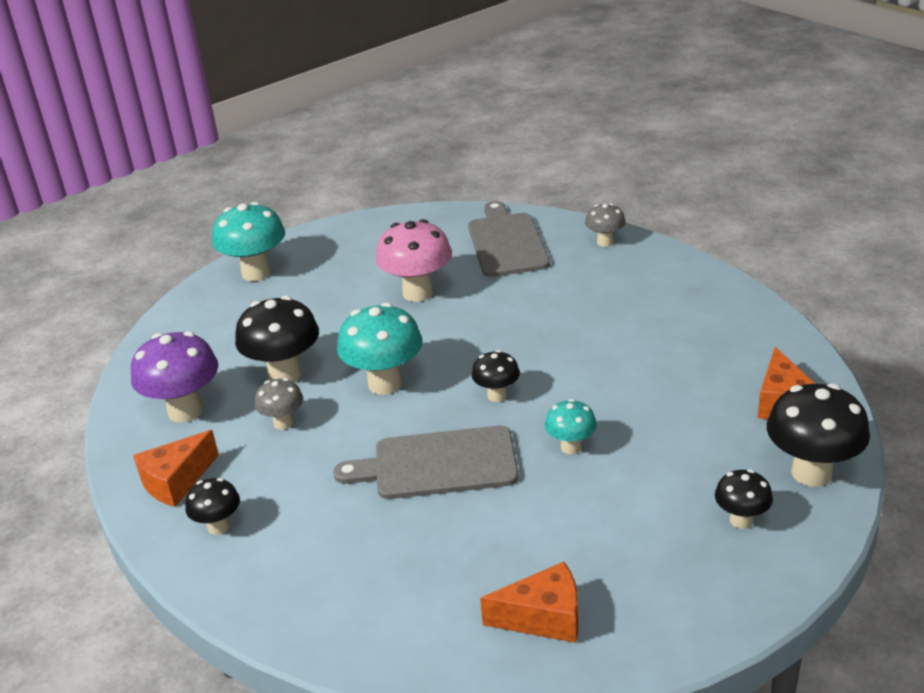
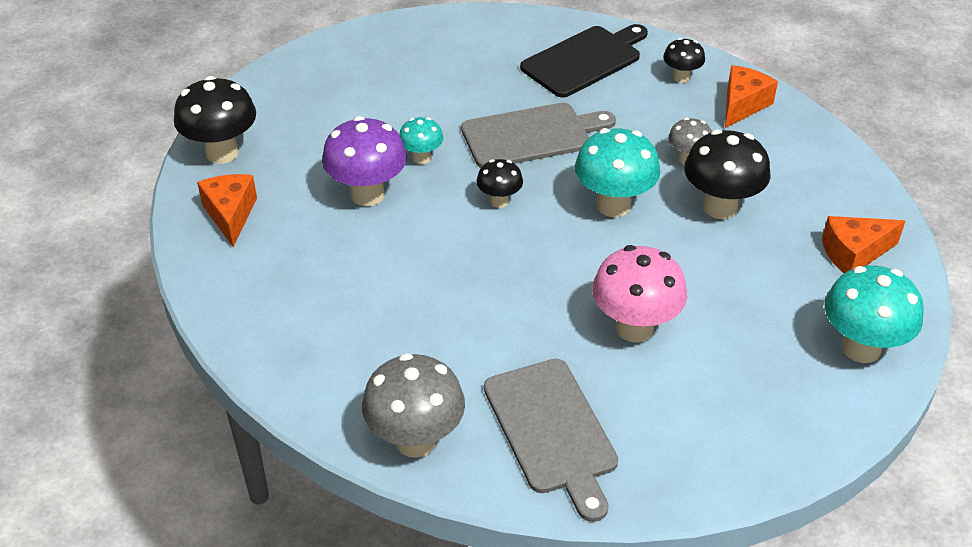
camera: 165 degrees right, 10 degrees up
purple mushroom [131,331,218,422] -> purple mushroom moved to [322,116,407,206]
orange cheese [480,562,578,643] -> orange cheese moved to [822,216,905,273]
grey mushroom [585,203,626,247] -> grey mushroom [362,353,465,458], size x1.80
black mushroom [715,469,773,529] -> none
none -> black cutting board [520,24,648,98]

